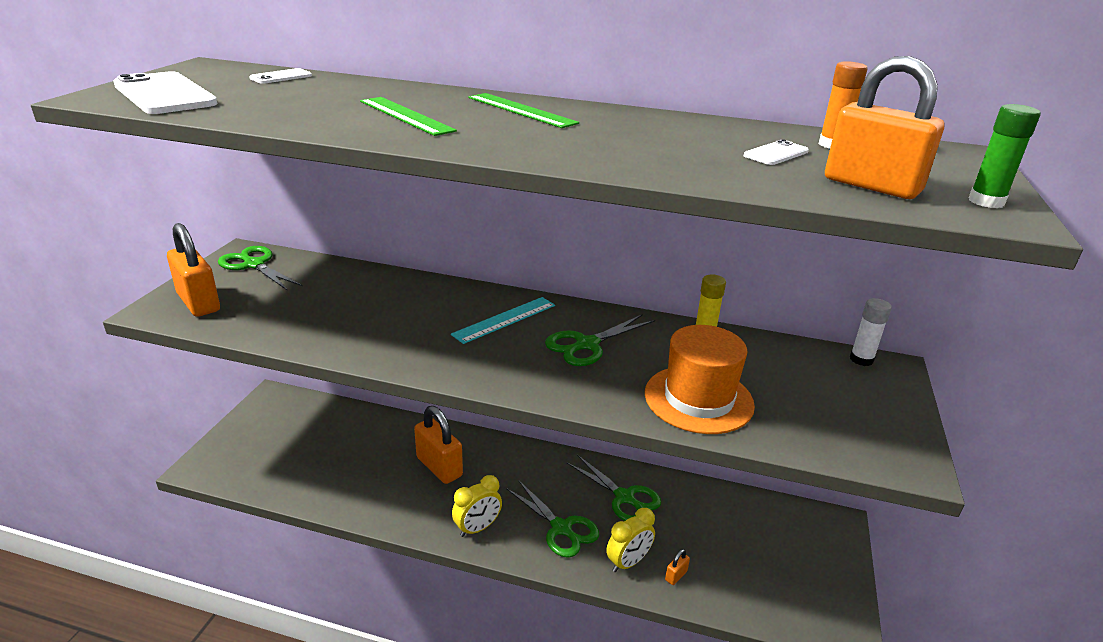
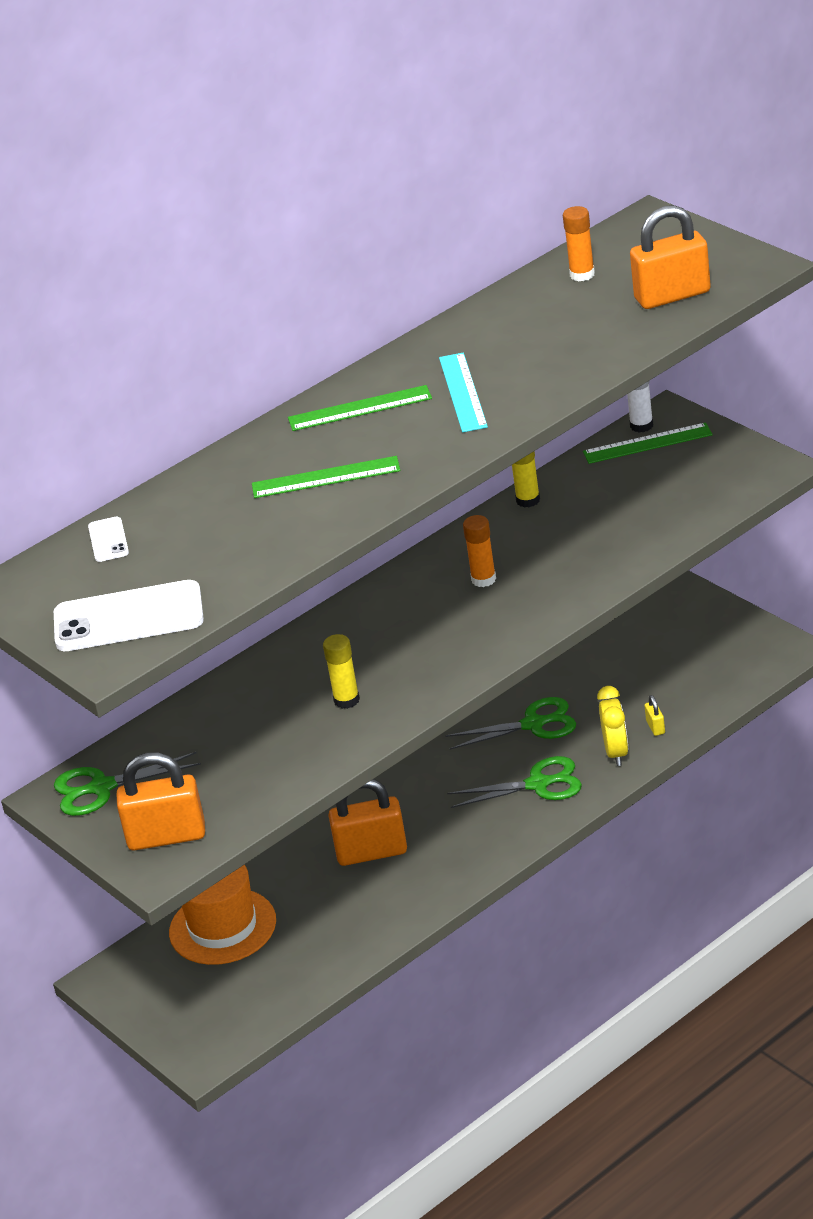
camera: 50 degrees left, 5 degrees up
turquoise ruler [451,297,555,344] -> turquoise ruler moved to [439,353,488,432]
yellow clock [452,475,502,537] -> none
green scissors [545,314,655,366] -> orange glue stick [463,515,496,587]
orange hat [645,325,755,434] -> orange hat moved to [169,865,276,965]
orange padlock [665,549,690,585] -> yellow padlock [645,695,665,736]
white phone [744,139,809,165] -> none
green glue stick [969,104,1041,208] -> none
none -> yellow glue stick [323,634,360,709]
none -> green ruler [583,422,713,464]

